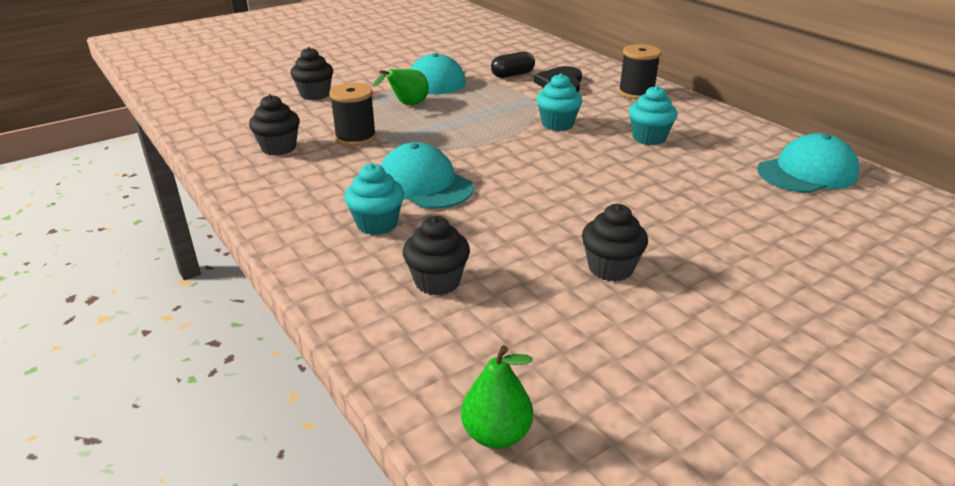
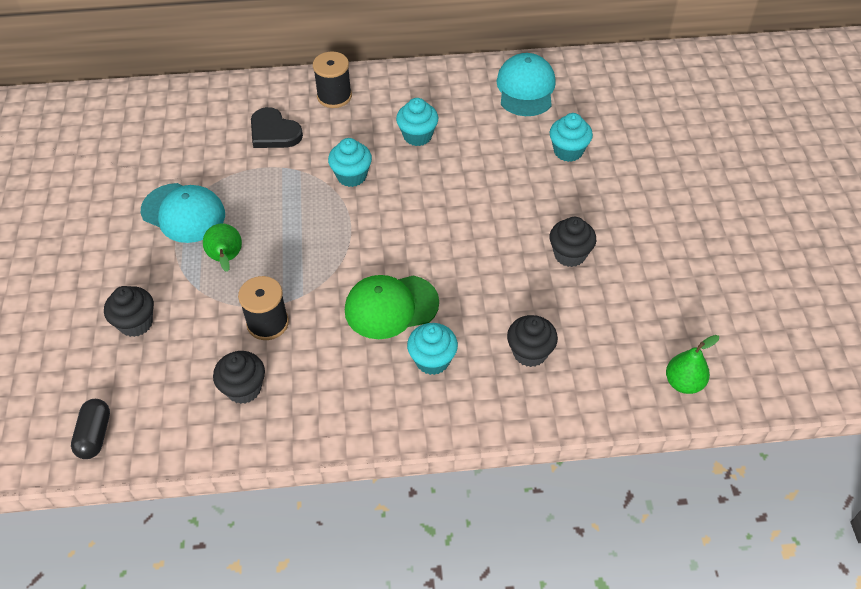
camera: 60 degrees left, 20 degrees up
turquoise cap [381,142,474,209] -> green cap [345,275,439,339]
black capsule [491,51,535,78] -> black capsule moved to [71,399,110,459]
none -> turquoise cupcake [550,113,593,162]

